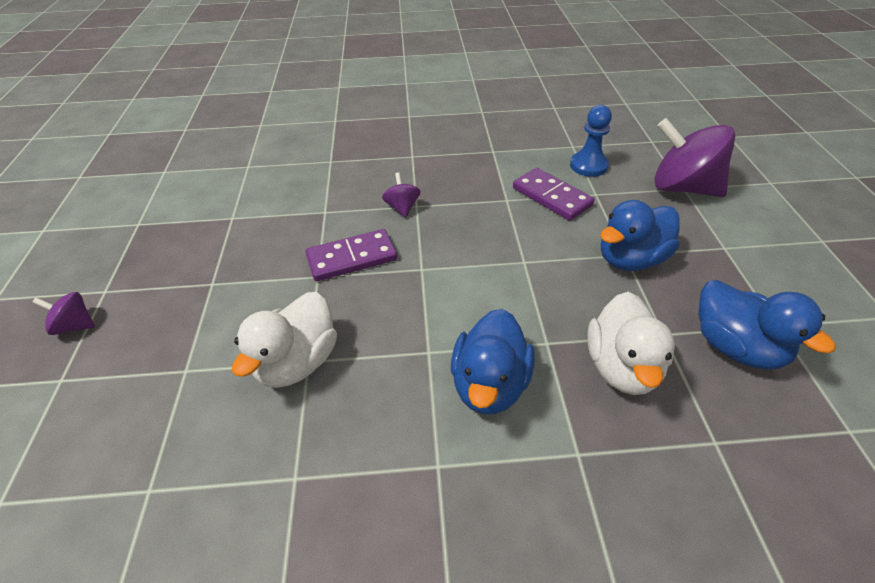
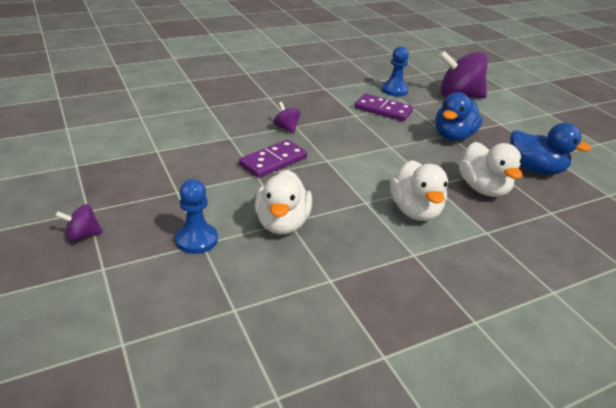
camera: 25 degrees left, 10 degrees down
blue duck [451,309,535,414] -> white duck [390,160,448,221]
none -> blue pawn [175,179,218,254]

